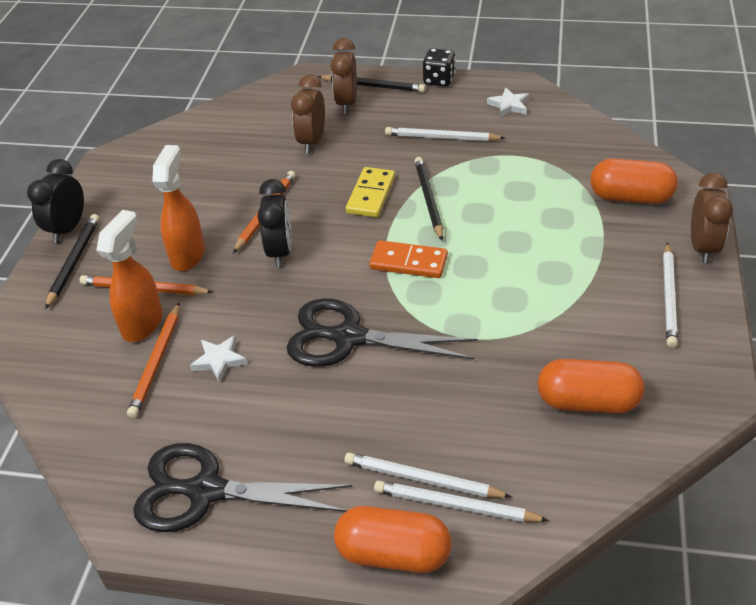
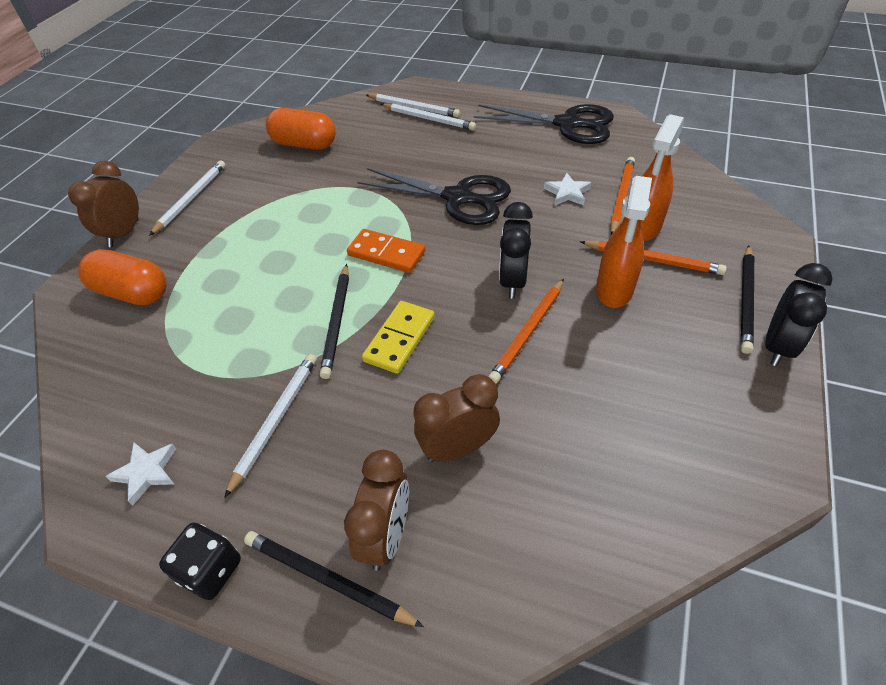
camera: 170 degrees left, 5 degrees up
brown clock [291,74,325,153] -> brown clock turned 135 degrees counterclockwise [413,374,500,463]
orange capsule [334,506,451,573] -> none
white pencil [385,127,505,141] -> white pencil turned 90 degrees counterclockwise [224,354,317,498]

